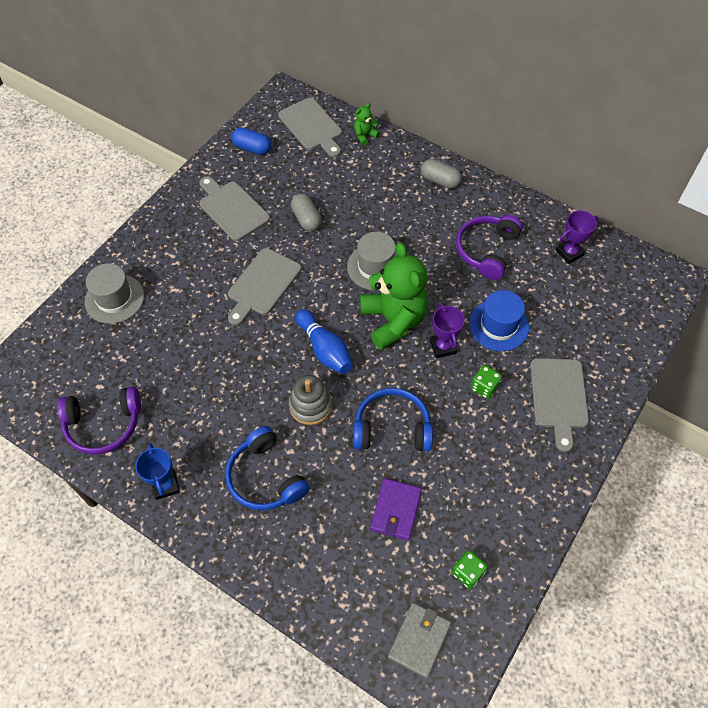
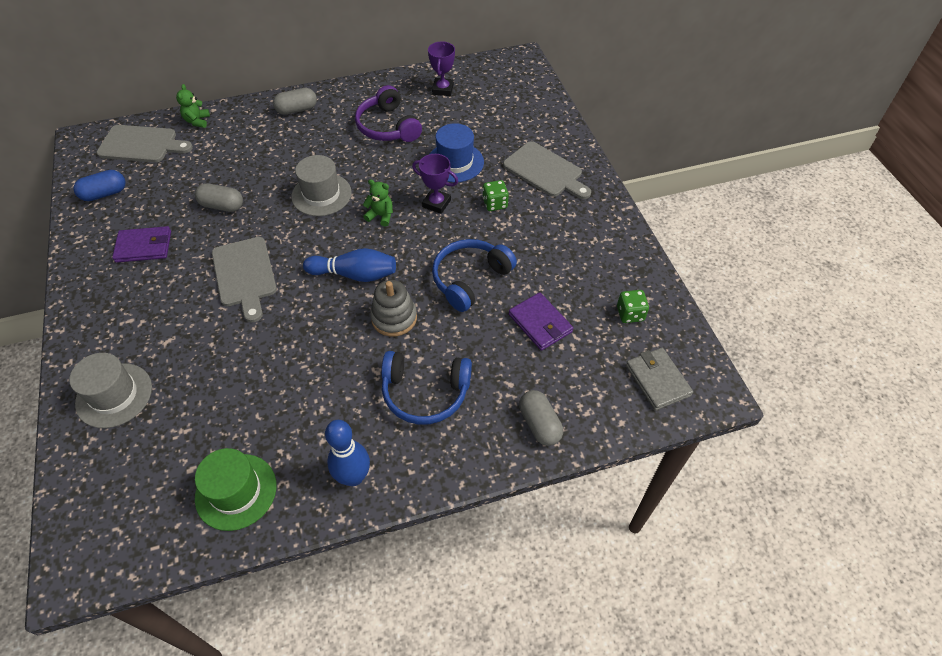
camera: 50 degrees left, 5 degrees down
purple headphones [57,387,141,455] -> green hat [195,448,276,531]
blue trophy [135,443,180,500] -> blue bowling pin [325,420,370,486]
grey cutting board [199,176,270,241] -> purple wallet [112,226,171,263]
green teddy bear [360,242,428,350] -> green teddy bear [363,179,393,227], size x0.42
none -> grey capsule [519,390,563,446]

